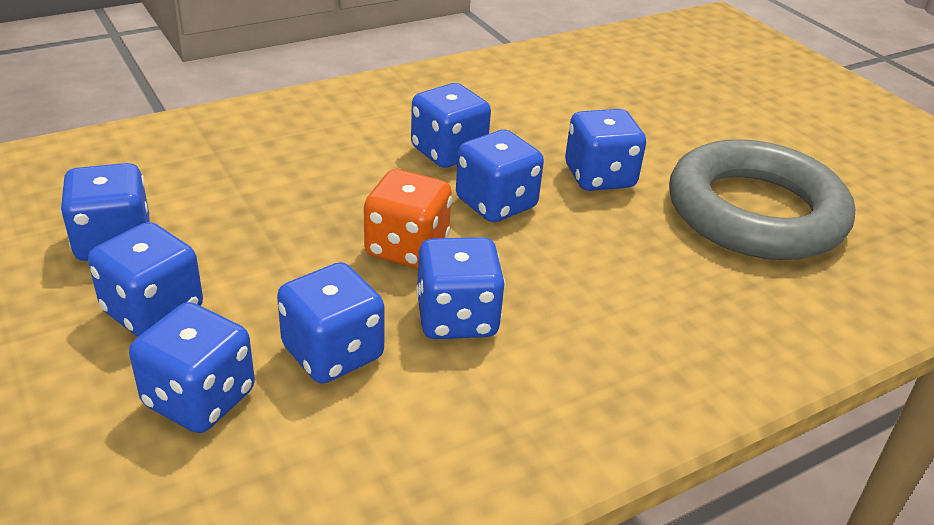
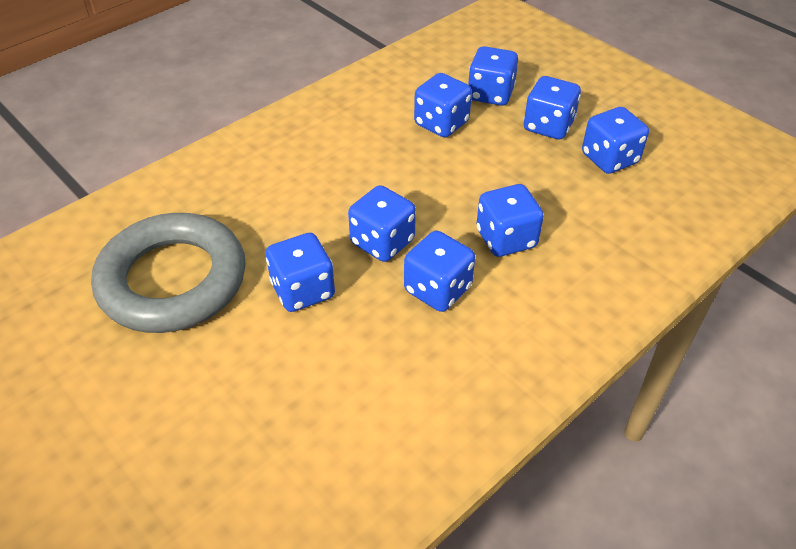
camera: 170 degrees right, 10 degrees up
orange dice [364,169,452,269] -> none
blue dice [416,237,505,339] -> blue dice moved to [477,184,544,257]

